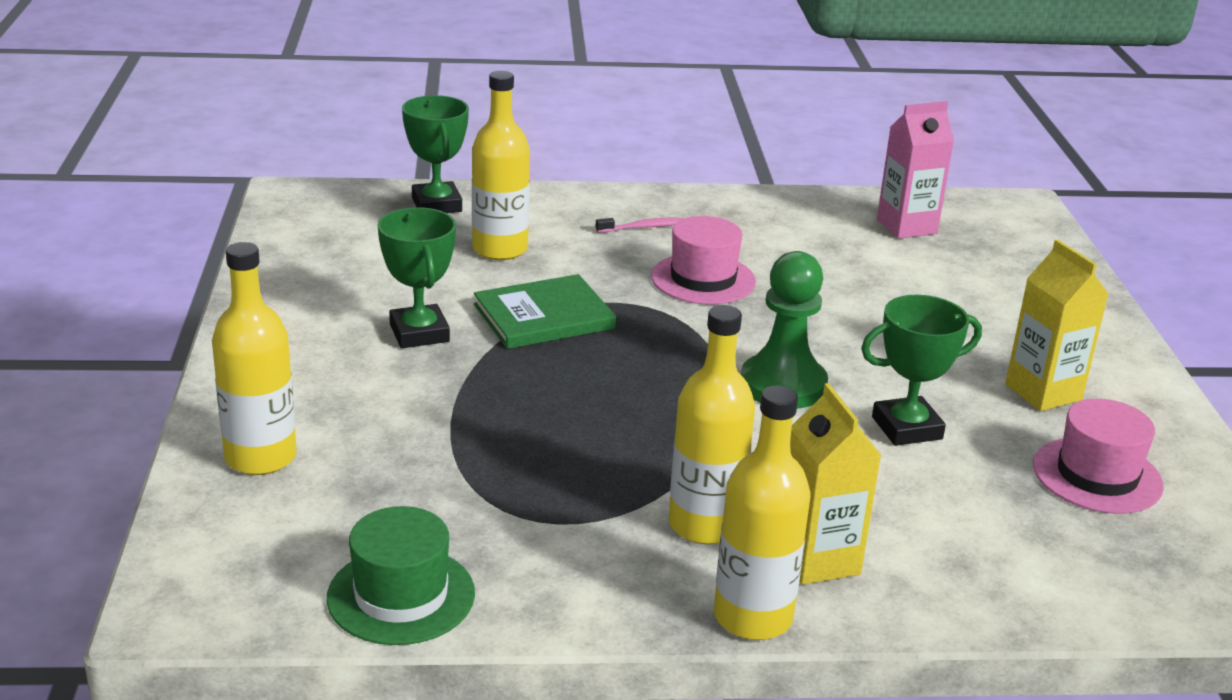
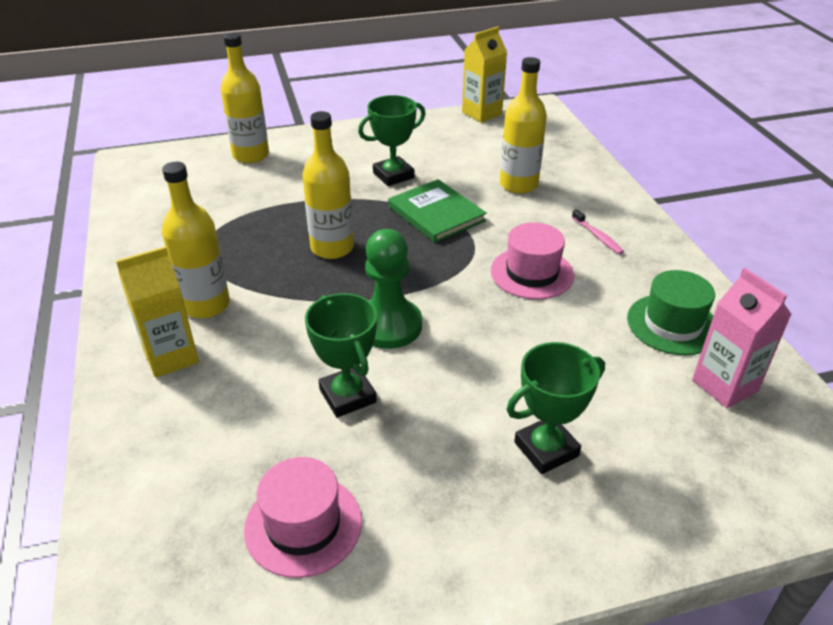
camera: 80 degrees right, 10 degrees up
green hat [326,506,475,645] -> green hat moved to [627,270,715,355]
green trophy [402,95,469,213] -> green trophy moved to [507,342,605,474]
yellow bottle [714,385,811,640] -> yellow bottle moved to [302,111,354,259]
yellow carton [1005,239,1109,411] -> yellow carton moved to [462,27,507,123]

